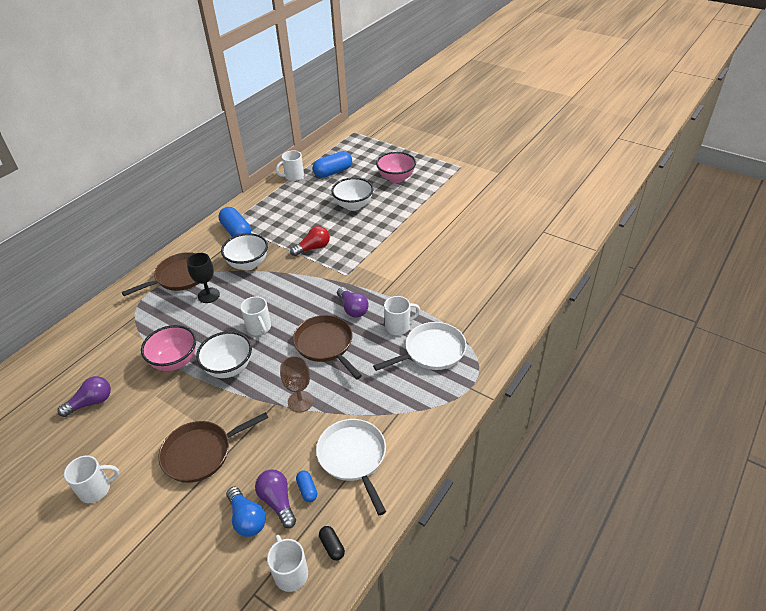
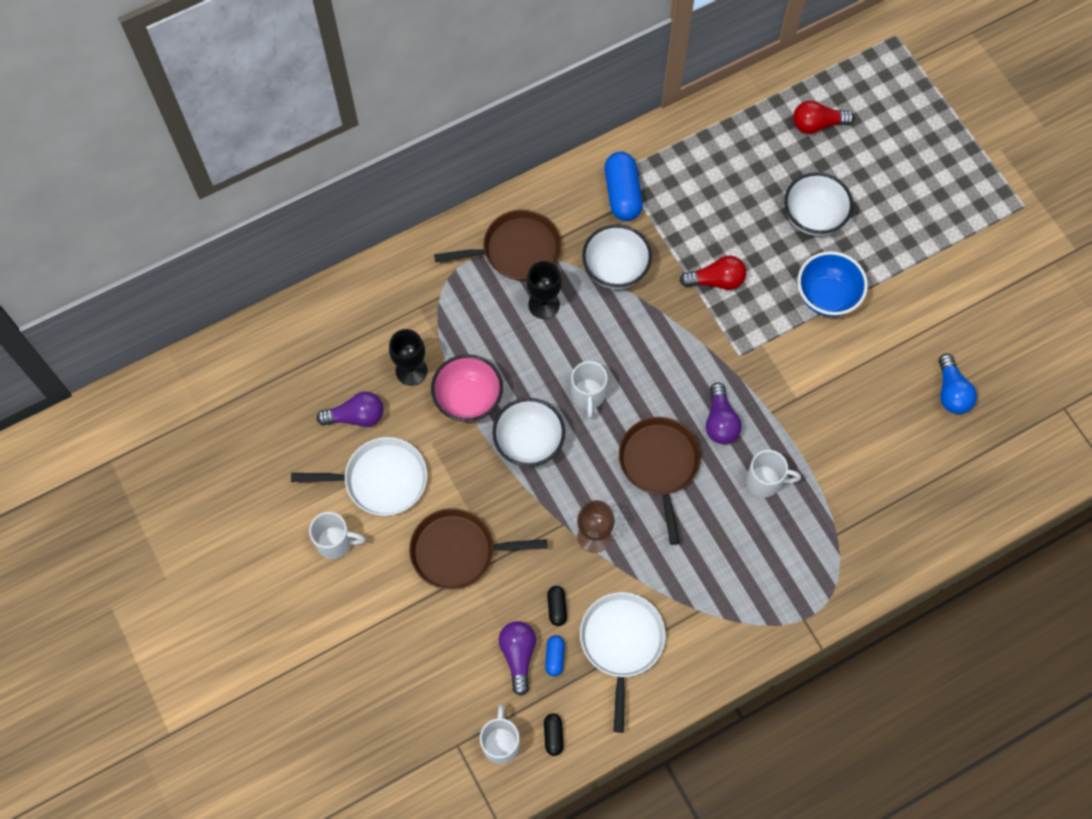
camera: 25 degrees right, 25 degrees up
blue light bulb [226,487,266,537] -> blue light bulb moved to [938,354,977,414]
white mug [276,150,304,181] -> none
blue capsule [313,151,352,178] -> red light bulb [793,101,854,134]
white pan [373,322,467,371] -> white pan moved to [291,437,427,516]
pink bowl [376,152,416,183] -> none
none -> black goblet [389,329,428,386]
none -> black capsule [547,586,567,626]
none -> blue bowl [797,251,868,317]

